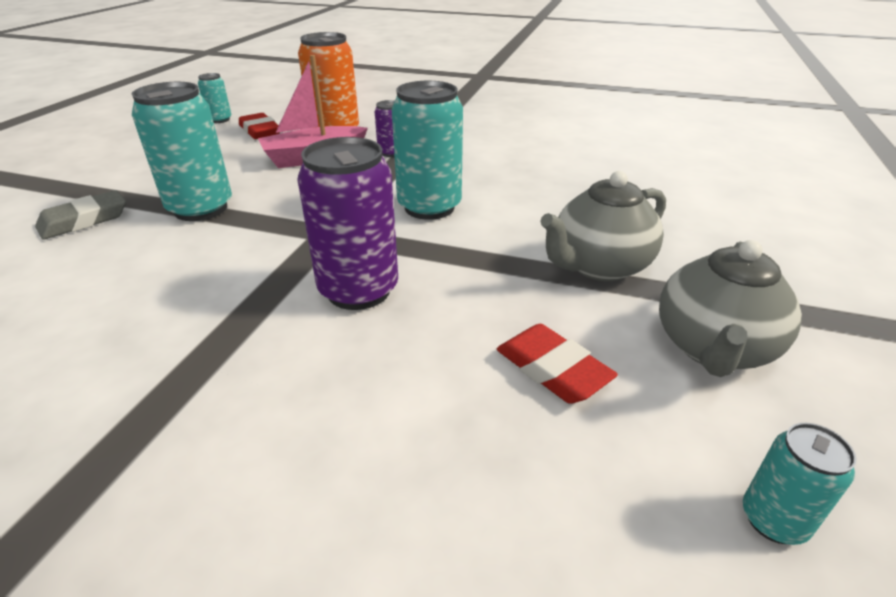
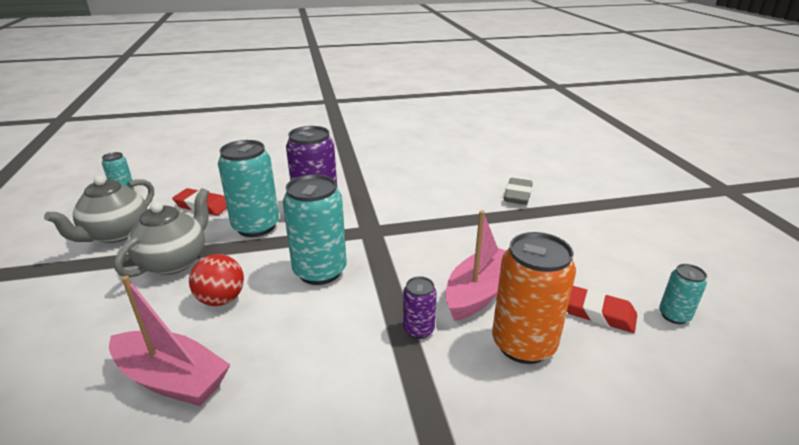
camera: 150 degrees right, 5 degrees down
turquoise can [132,82,232,221] -> turquoise can moved to [218,140,279,237]
grey teapot [659,240,802,377] -> grey teapot turned 150 degrees counterclockwise [44,175,154,243]
none -> pink boat [109,276,230,406]
none -> red ball [189,254,244,306]

